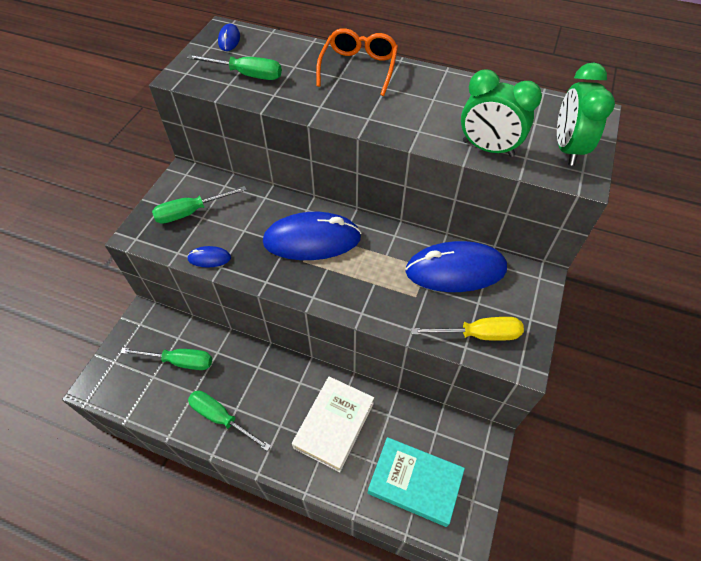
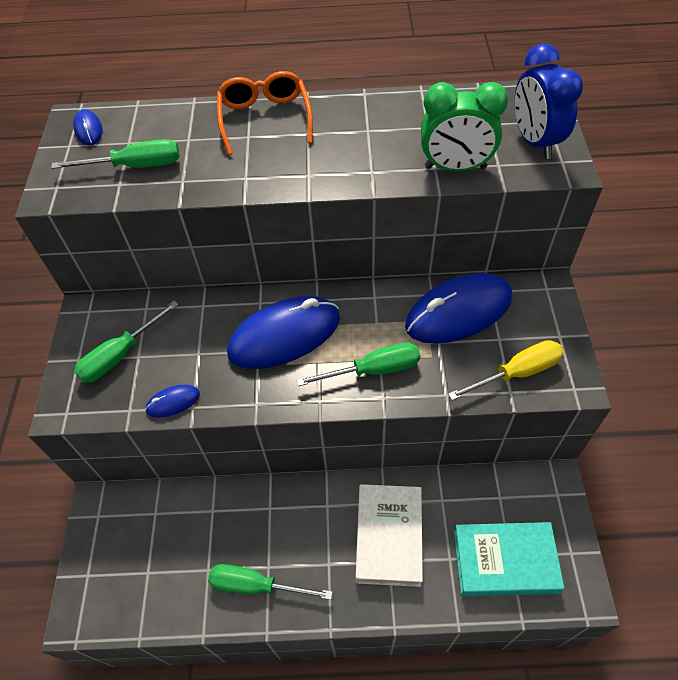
camera: 20 degrees left, 0 degrees up
green screwdriver [120,348,212,370] -> green screwdriver moved to [296,342,420,386]
green clock [557,63,615,166] -> blue clock [514,43,583,159]

